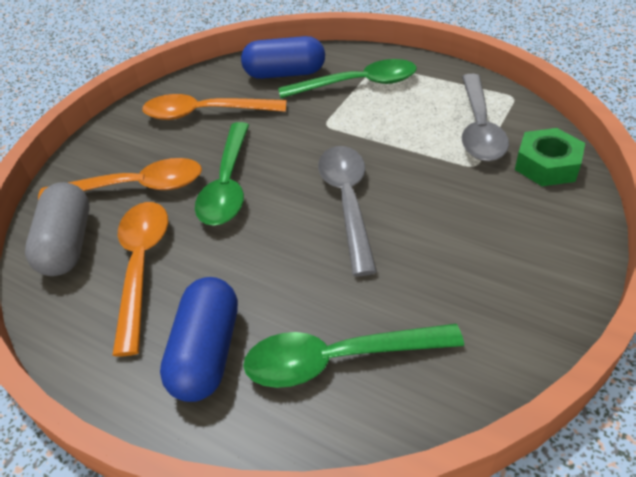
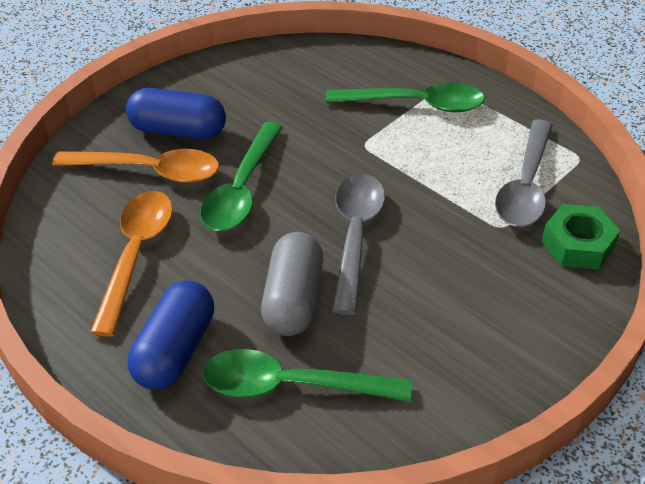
camera: 10 degrees right, 0 degrees up
grey capsule [25,182,90,276] -> grey capsule moved to [261,232,323,336]
orange spoon [142,94,287,120] -> none
blue capsule [241,36,325,79] -> blue capsule moved to [126,88,226,140]

